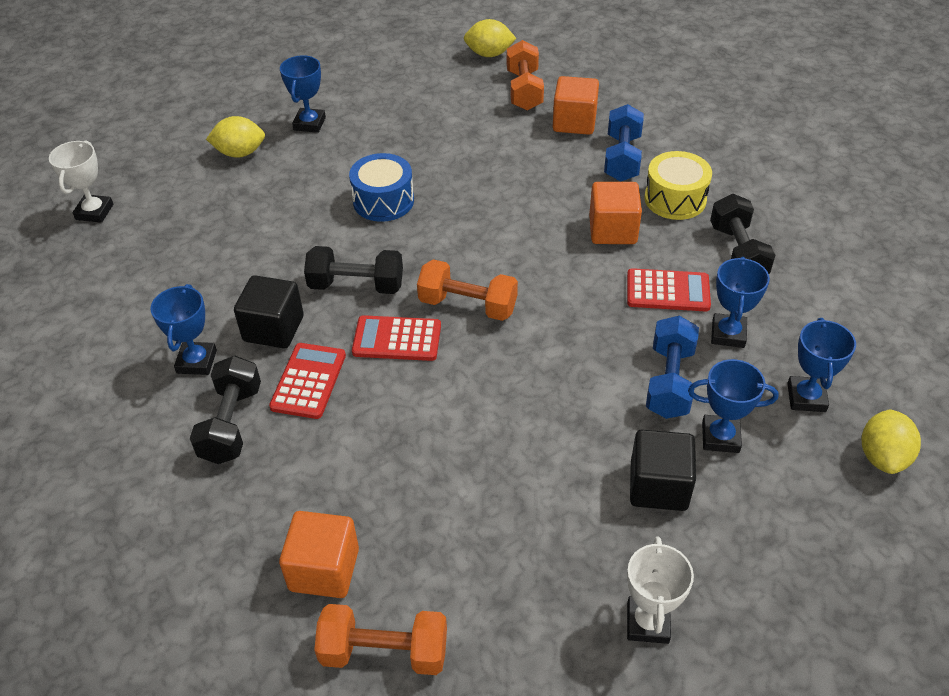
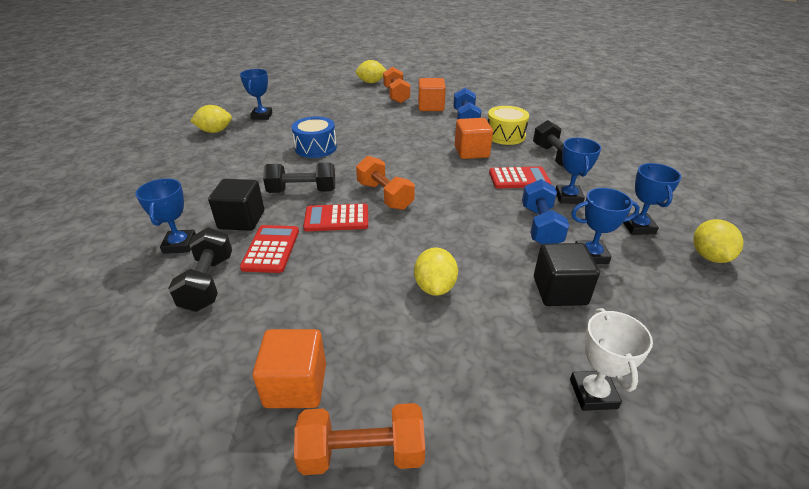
camera: 10 degrees left, 10 degrees down
white trophy [49,140,113,223] -> none
orange dumbbell [417,259,518,321] -> orange dumbbell turned 45 degrees clockwise [356,156,415,210]
none -> yellow lemon [414,247,458,296]

